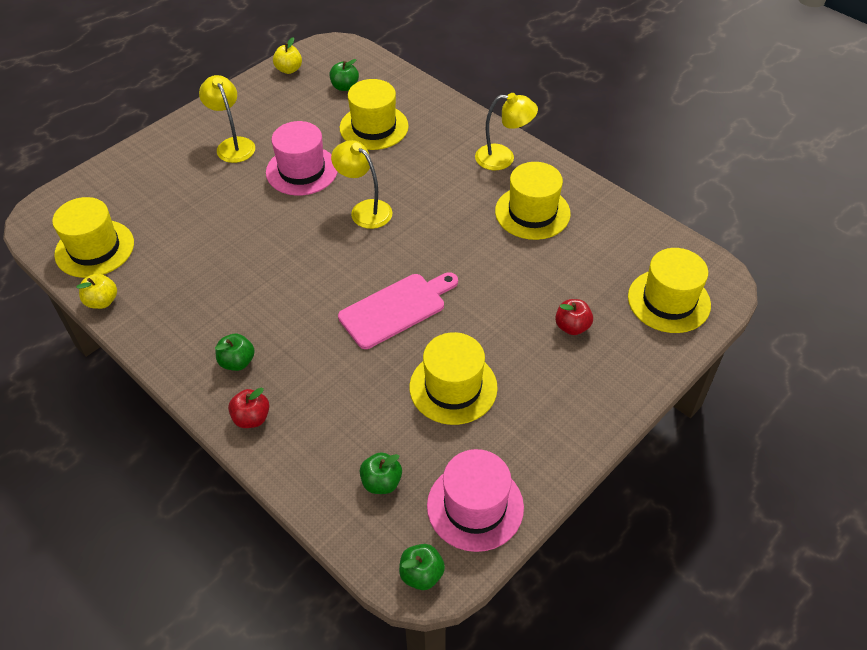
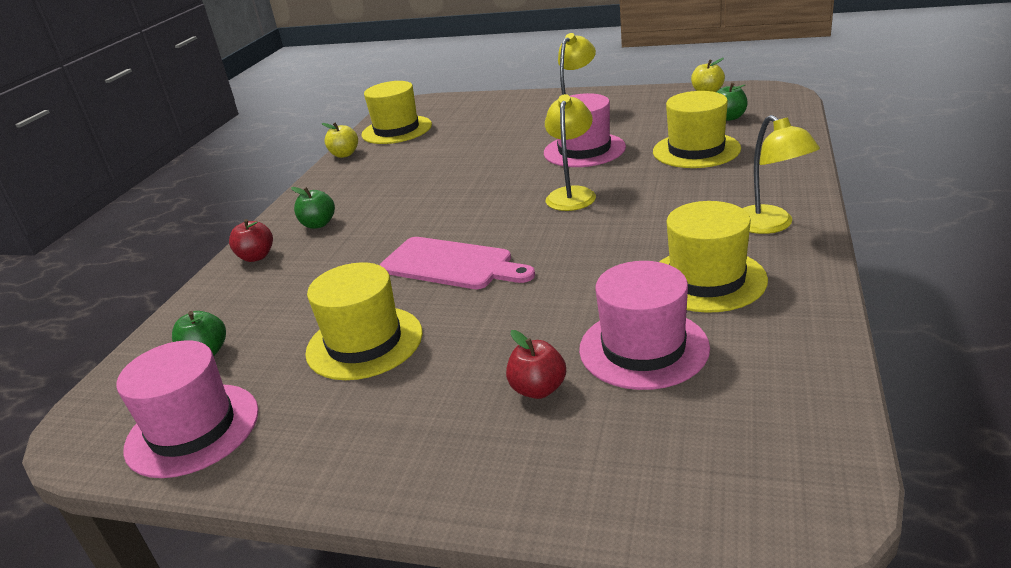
camera: 65 degrees right, 20 degrees down
green apple [399,544,445,590] -> none
yellow hat [628,248,711,333] -> none
none -> pink hat [579,261,710,390]

